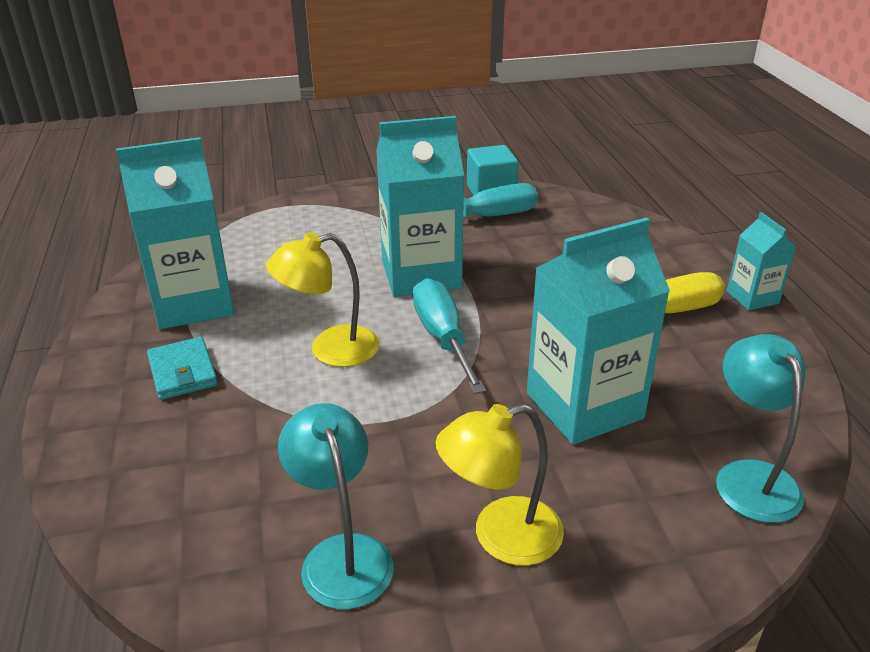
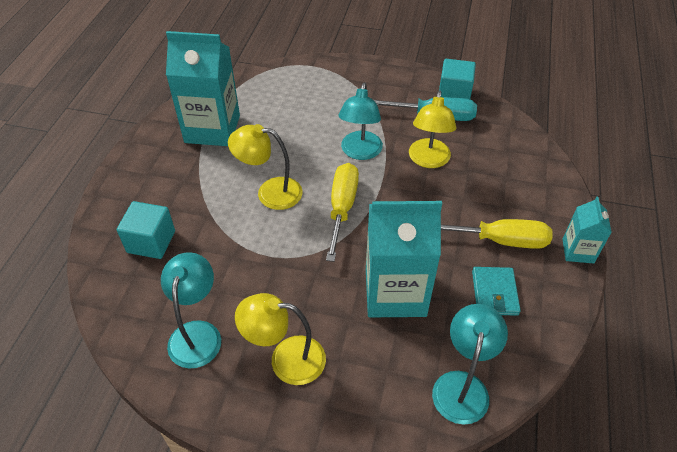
camera: 25 degrees right, 15 degrees up
turquoise wallet [147,337,218,400] -> turquoise wallet moved to [472,267,521,316]
turquoise carton [376,116,464,297] -> turquoise lamp [338,82,383,160]
turquoise screwdriver [413,278,486,394] -> yellow screwdriver [326,163,359,262]
none -> turquoise cube [117,201,175,259]
none -> yellow lamp [409,90,457,168]

